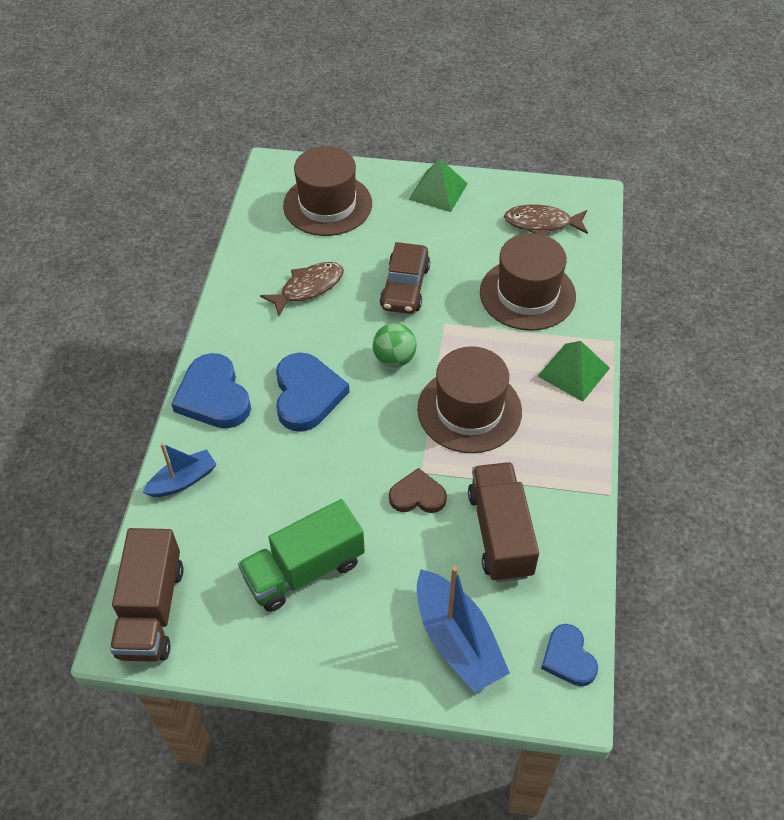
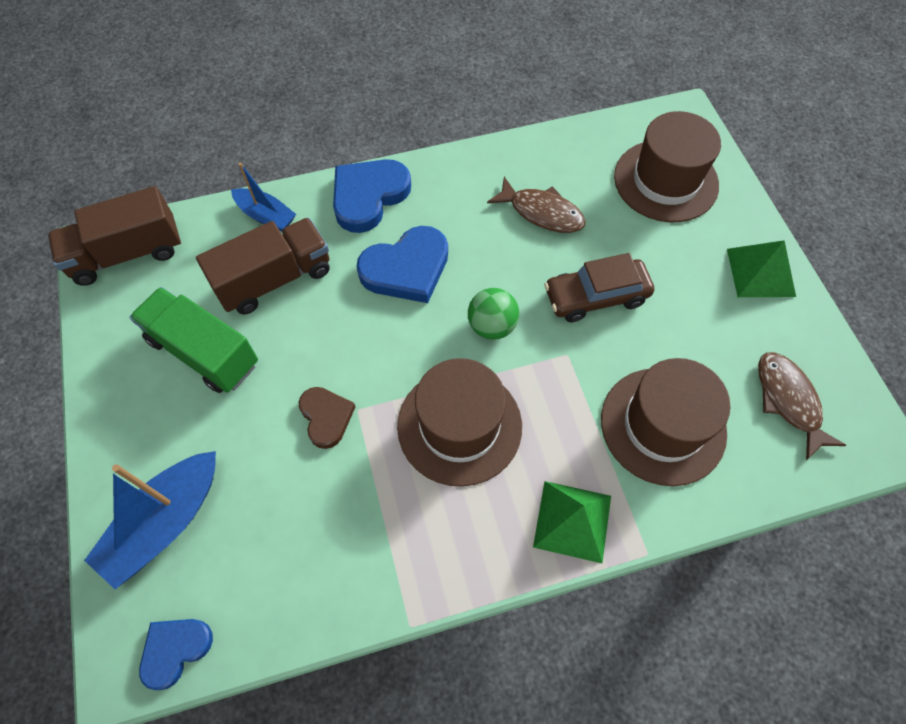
camera: 65 degrees right, 10 degrees up
brown truck [468,462,539,582] -> brown truck moved to [196,218,330,315]

